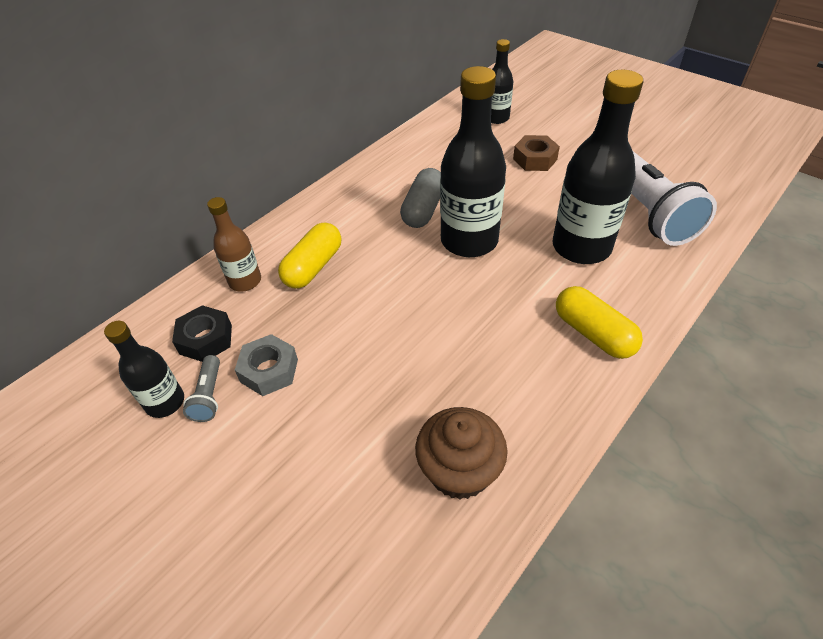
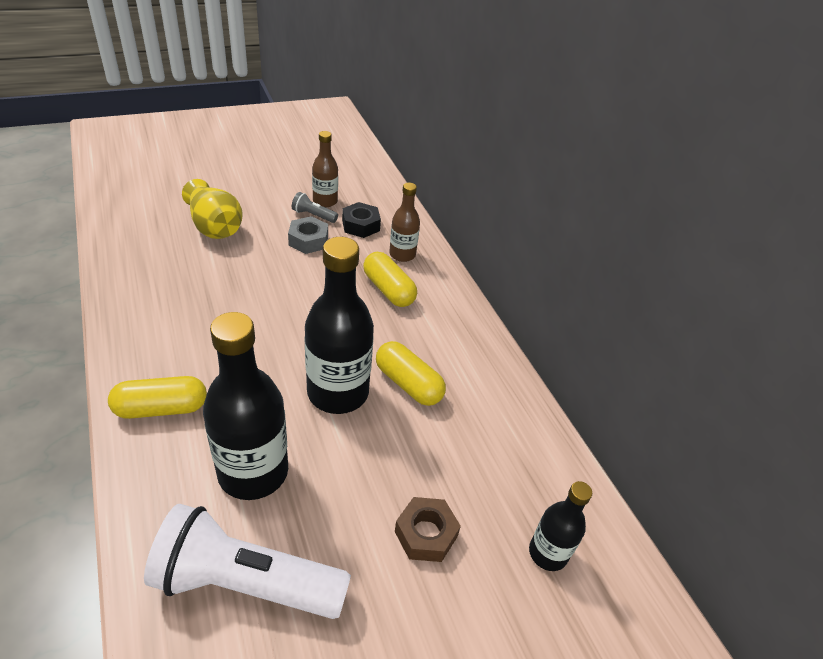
camera: 110 degrees right, 5 degrees down
black bottle [104,321,184,418] -> brown bottle [312,131,338,207]
grey capsule [400,168,441,228] -> yellow capsule [376,341,446,406]
brown cupcake [415,407,508,500] -> none
none -> yellow vase [182,179,243,239]

